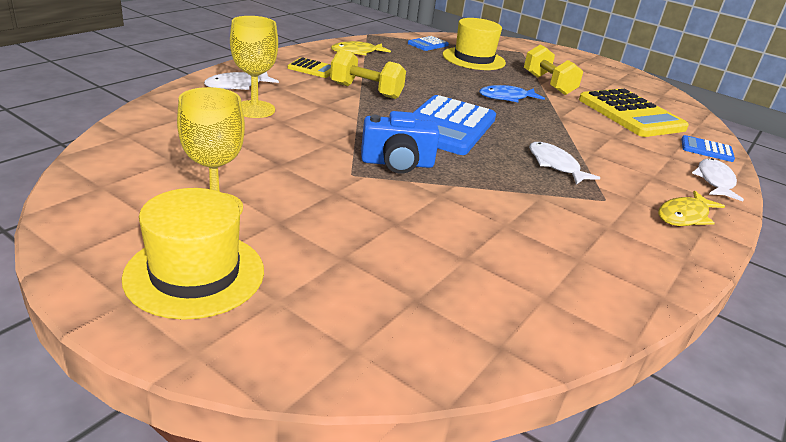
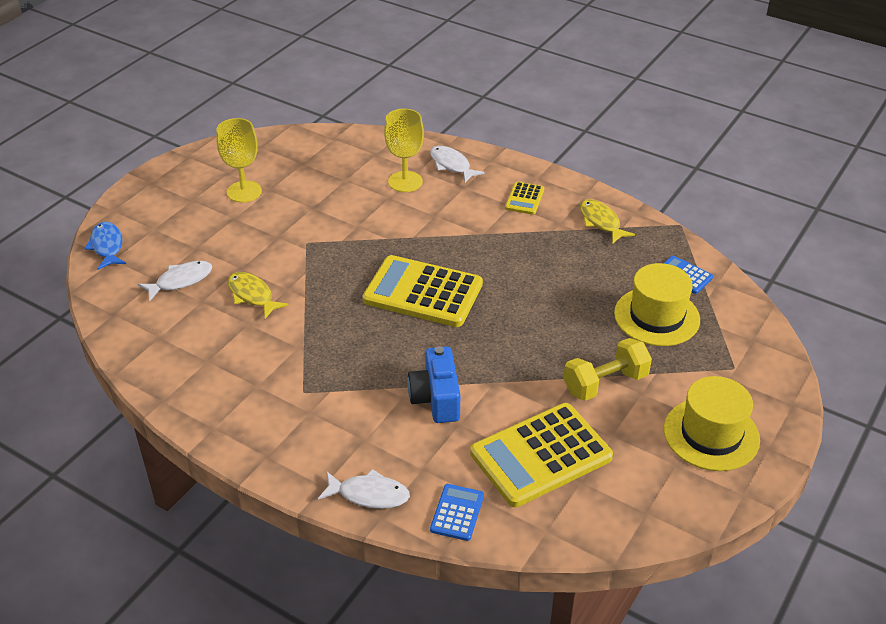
camera: 90 degrees right, 10 degrees up
yellow hat [122,188,264,320] -> yellow hat moved to [664,376,760,471]
yellow dumbbell [330,49,406,99] -> none
blue camera [361,111,440,174] -> blue camera moved to [407,346,460,423]
blue calculator [413,95,496,155] -> yellow calculator [363,255,483,327]
blue fish [479,85,545,102] -> blue fish moved to [84,222,126,270]
white fish [529,142,600,185] -> white fish moved to [138,261,212,301]
yellow fish [658,191,725,226] -> yellow fish moved to [227,272,289,318]

